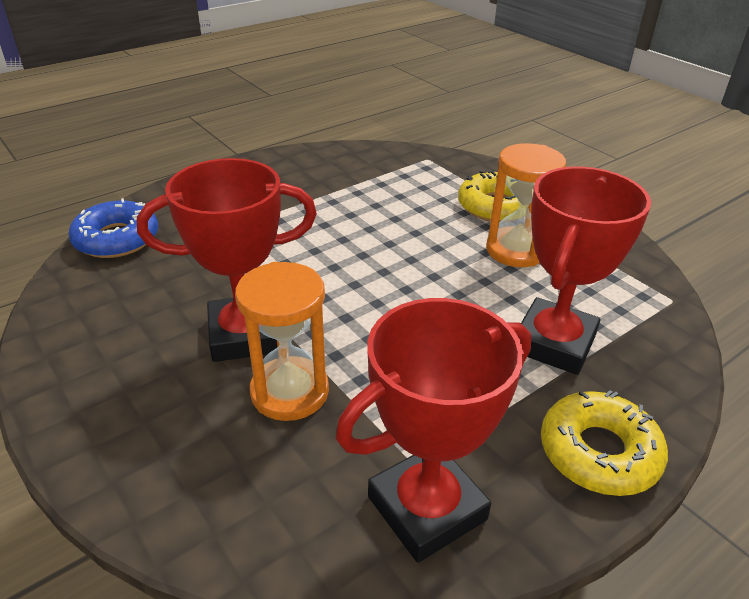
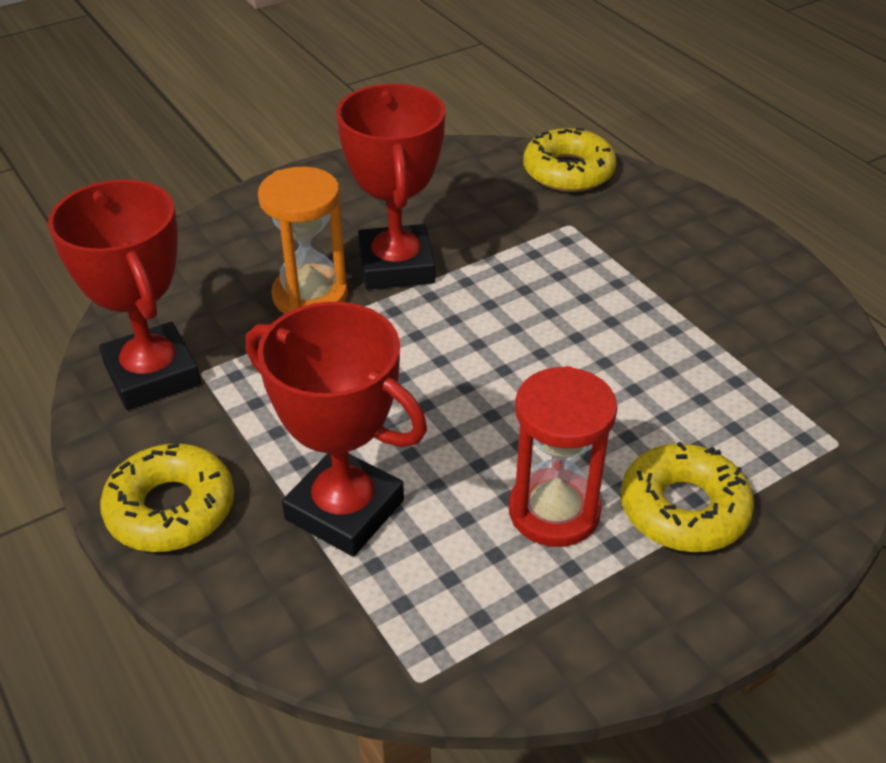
camera: 95 degrees right, 5 degrees up
blue donut [69,198,158,258] -> yellow donut [523,128,617,192]
orange hourglass [486,143,566,267] -> red hourglass [509,366,618,547]

